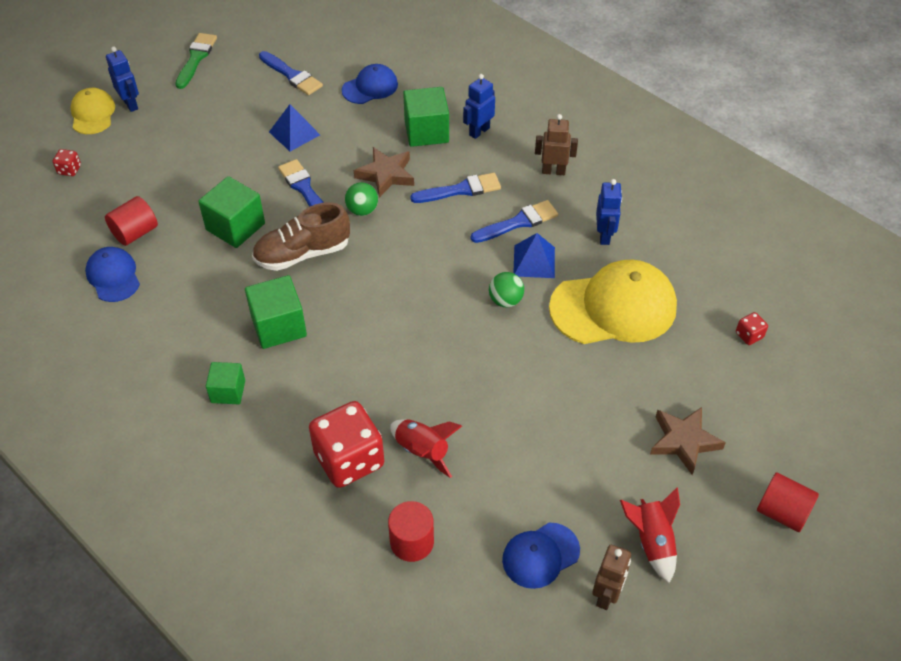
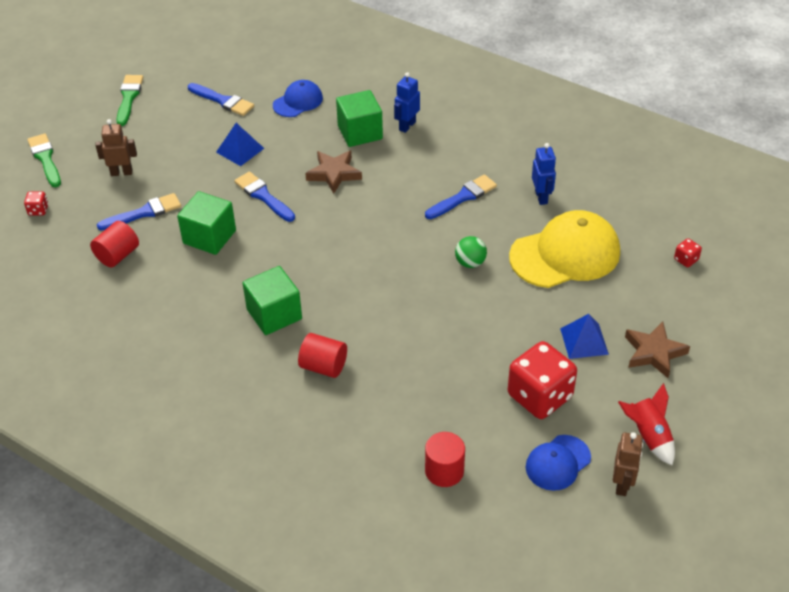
camera: 10 degrees left, 5 degrees down
yellow cap [70,88,115,134] -> green brush [27,134,61,187]
blue cap [85,247,140,302] -> none
blue robot [106,47,139,112] -> none
green cube [206,362,245,404] -> none
brown shoe [252,202,350,271] -> none
red dice [309,401,384,488] -> red dice moved to [507,341,577,419]
green ball [345,182,378,216] -> none
red rocket [390,419,462,478] -> none
blue brush [410,173,501,203] -> blue brush moved to [97,193,181,231]
blue pyramid [513,233,555,278] -> blue pyramid moved to [560,314,609,359]
brown robot [535,114,578,175] -> brown robot moved to [95,119,137,176]
red cylinder [757,472,819,532] -> red cylinder moved to [298,333,347,378]

